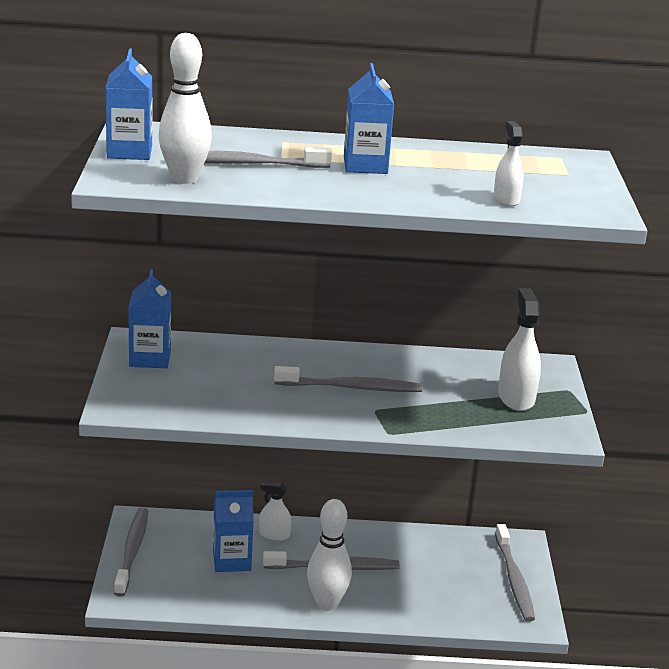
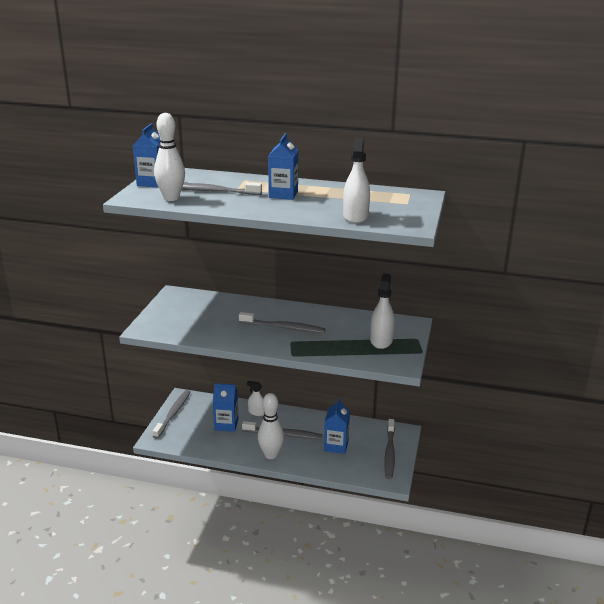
camera: 15 degrees right, 0 degrees up
blue carton [128,269,171,368] -> blue carton moved to [324,398,350,454]
white spray bottle [494,121,524,207] -> white spray bottle [343,138,370,223], size x1.62

